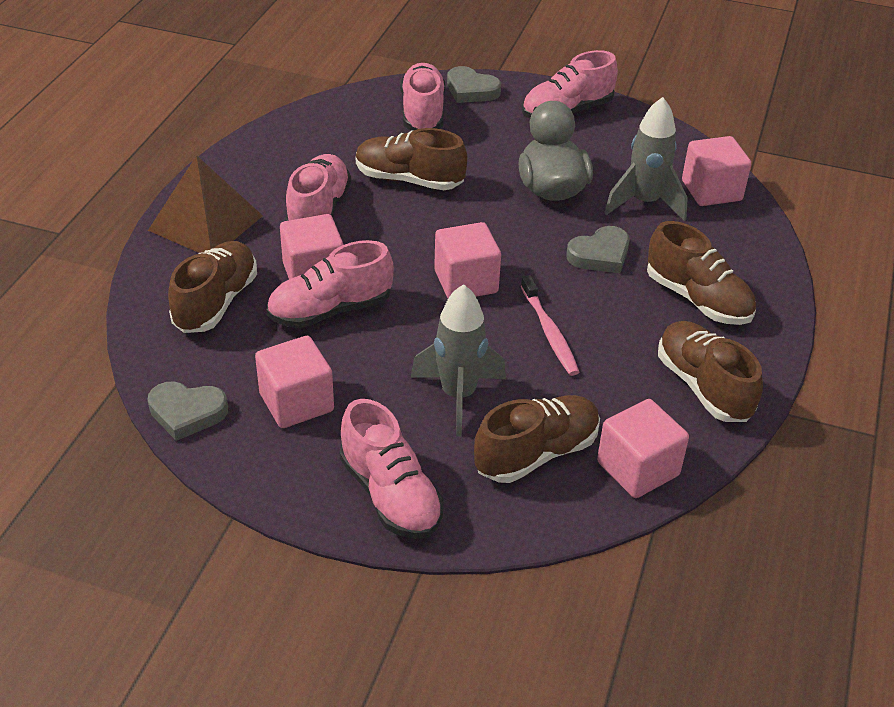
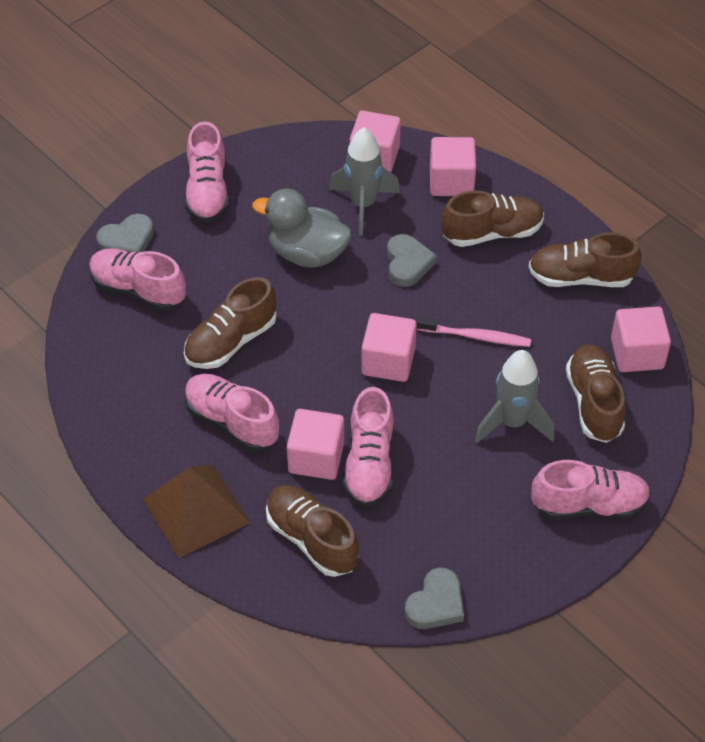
camera: 60 degrees left, 10 degrees up
pink cube [255,336,334,428] -> pink cube moved to [430,137,476,196]

